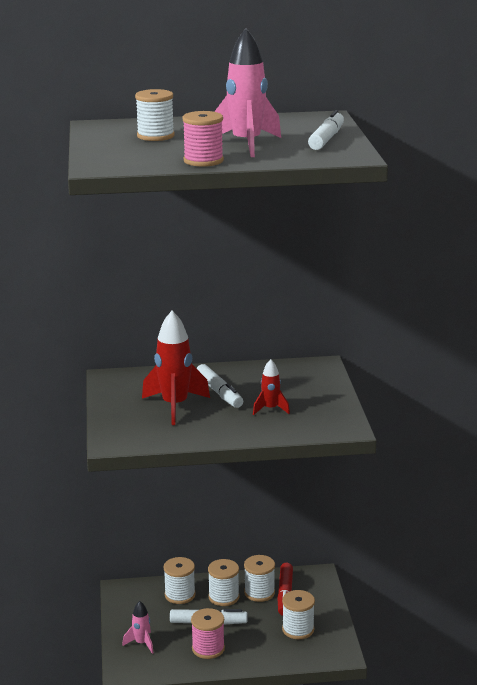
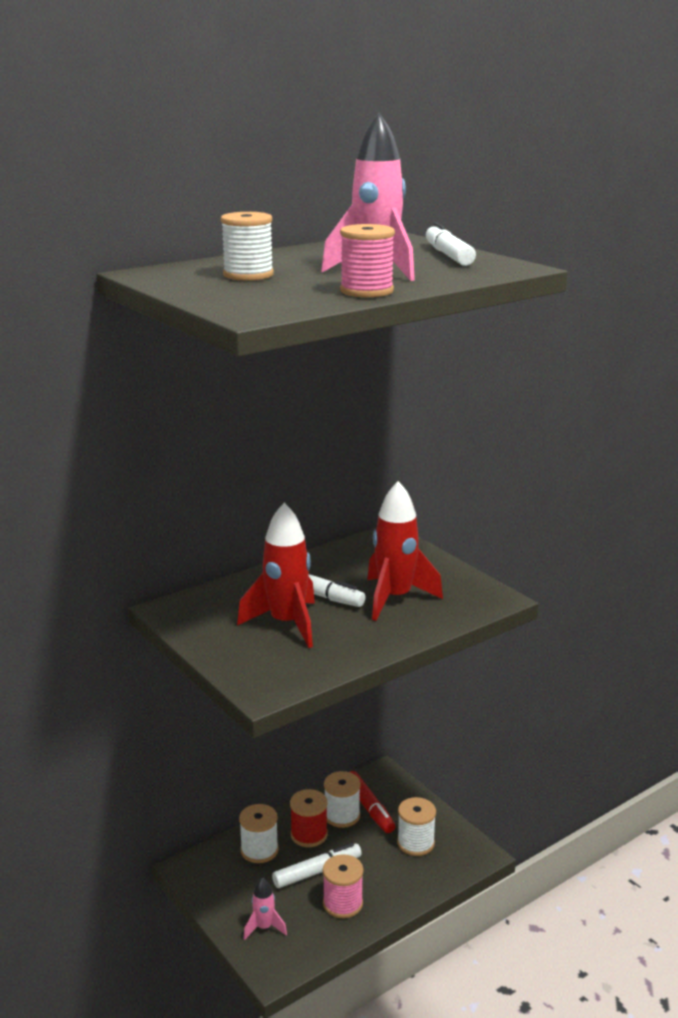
camera: 30 degrees left, 0 degrees up
white spool [208,559,239,606] -> red spool [290,789,328,847]
red rocket [253,359,290,415] -> red rocket [367,481,443,621], size x1.88

